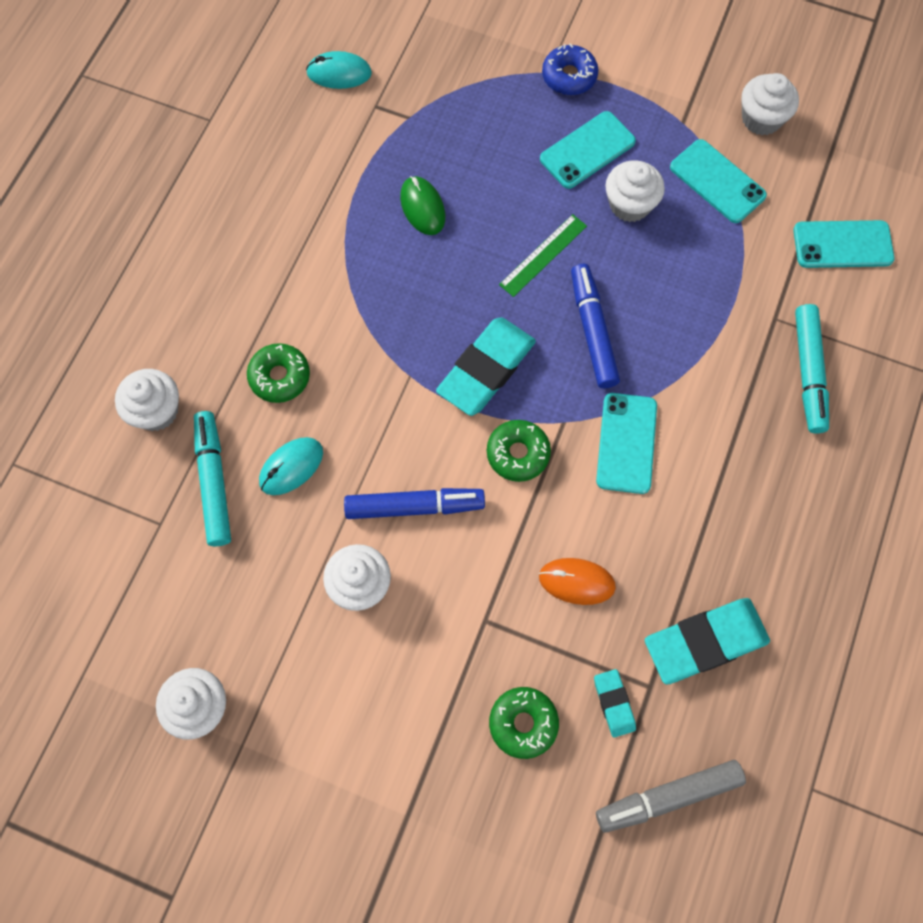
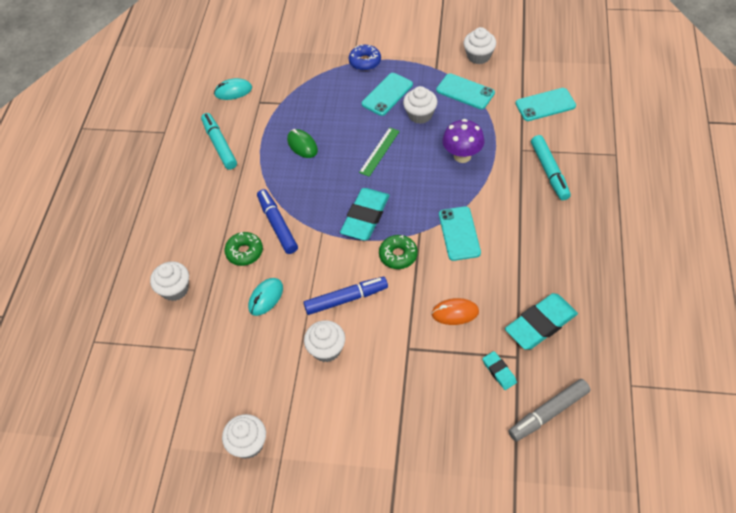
camera: 10 degrees left, 15 degrees down
turquoise marker [194,411,231,546] -> turquoise marker moved to [201,113,237,170]
green donut [489,687,559,759] -> none
blue marker [571,264,620,388] -> blue marker moved to [257,189,298,254]
none -> purple mushroom [442,119,485,163]

